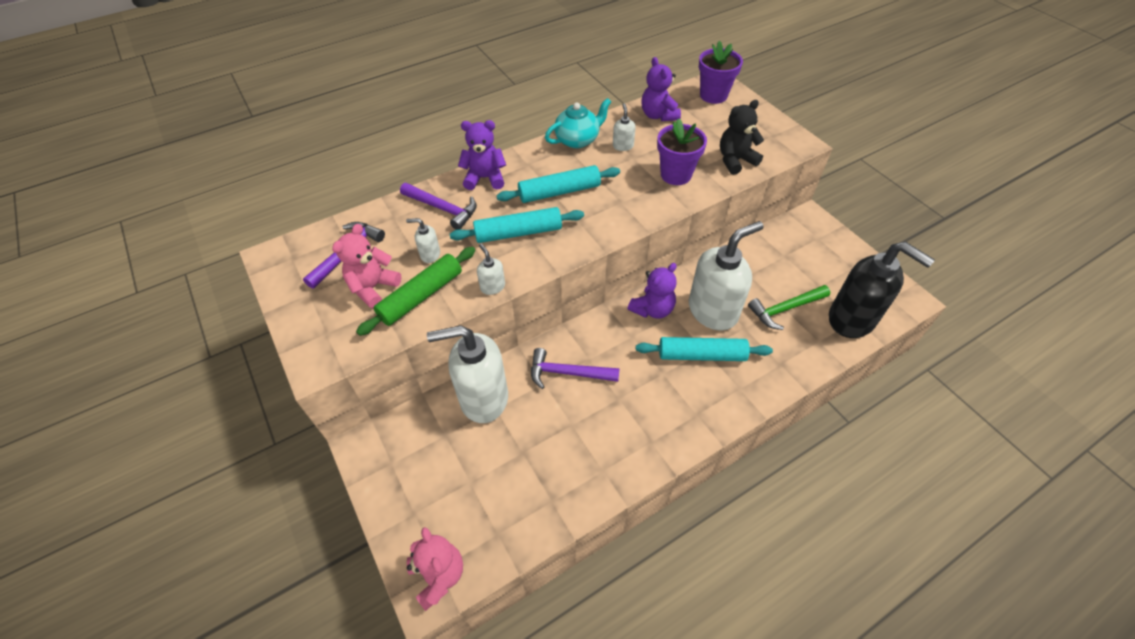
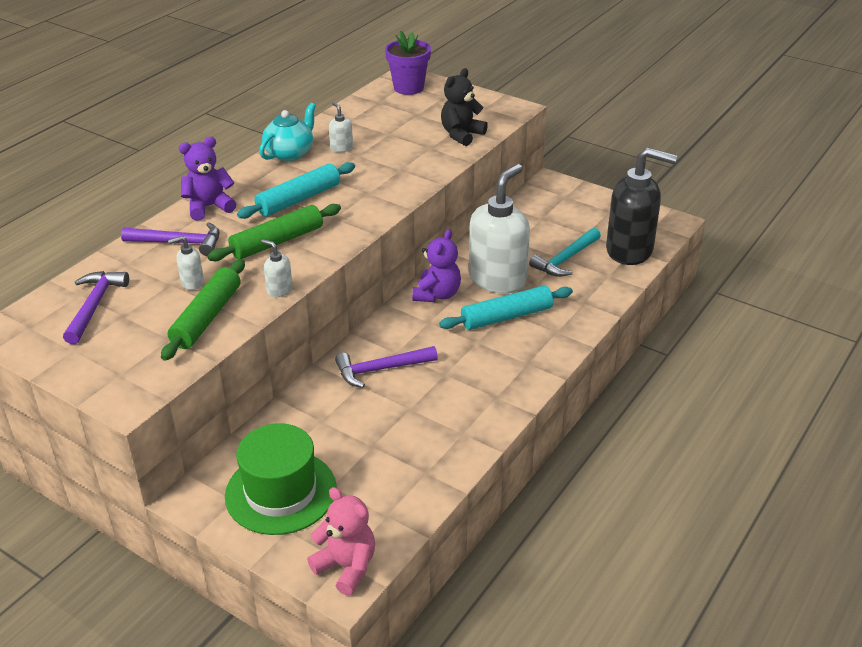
camera: 25 degrees left, 15 degrees down
pink teddy bear [332,224,402,308] -> none
white soap dispenser [427,325,508,423] -> none
turquoise rolling pin [450,207,584,243] -> green rolling pin [207,204,341,261]
purple teddy bear [642,57,681,121] -> none
purple flower pot [657,118,707,185] -> none
green hammer [748,285,830,330] -> turquoise hammer [529,228,601,277]
none -> green hat [225,423,337,535]

